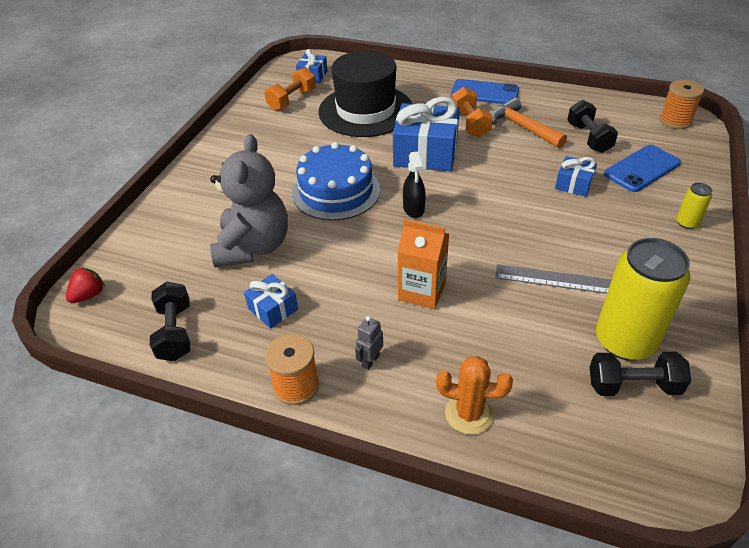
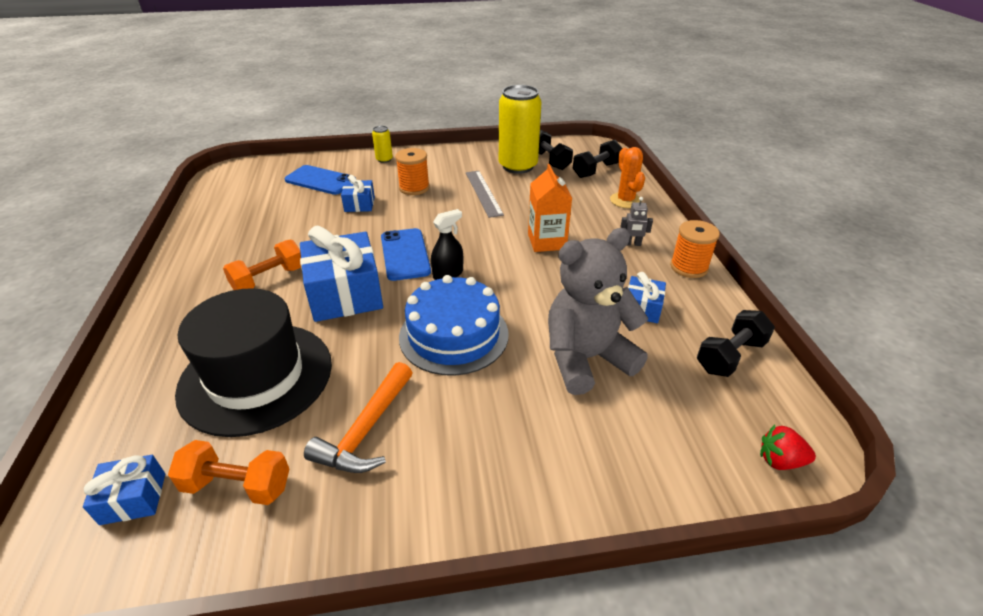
camera: 120 degrees left, 5 degrees down
blue phone [451,79,519,104] -> blue phone moved to [381,228,431,281]
orange hammer [491,98,567,148] -> orange hammer moved to [304,362,412,473]
black dumbbell [567,100,618,153] -> black dumbbell moved to [573,140,623,178]
orange spool [659,80,704,129] -> orange spool moved to [395,148,430,195]

